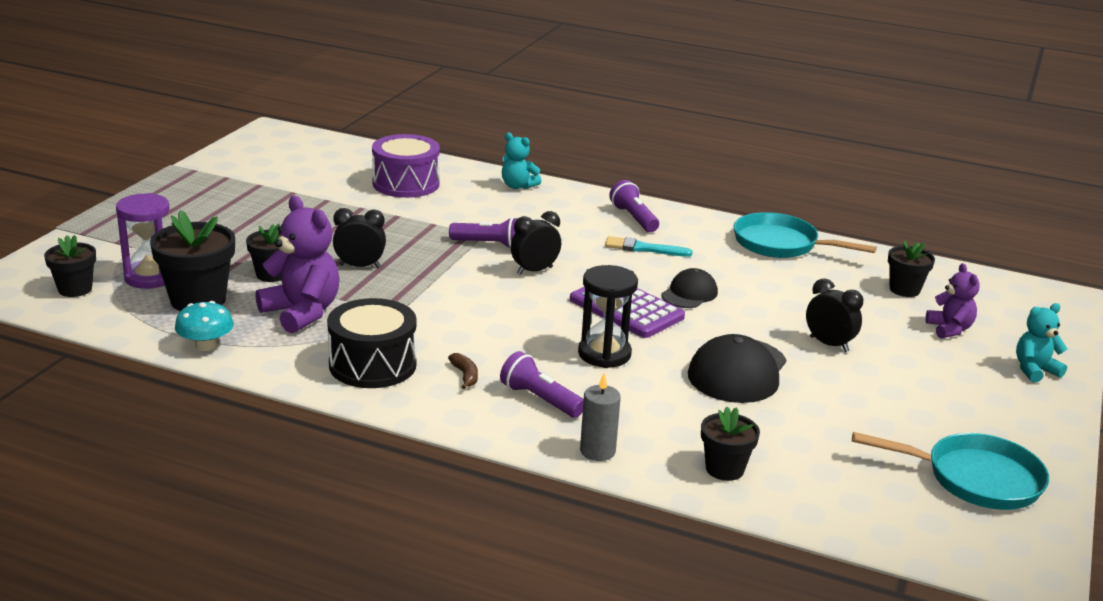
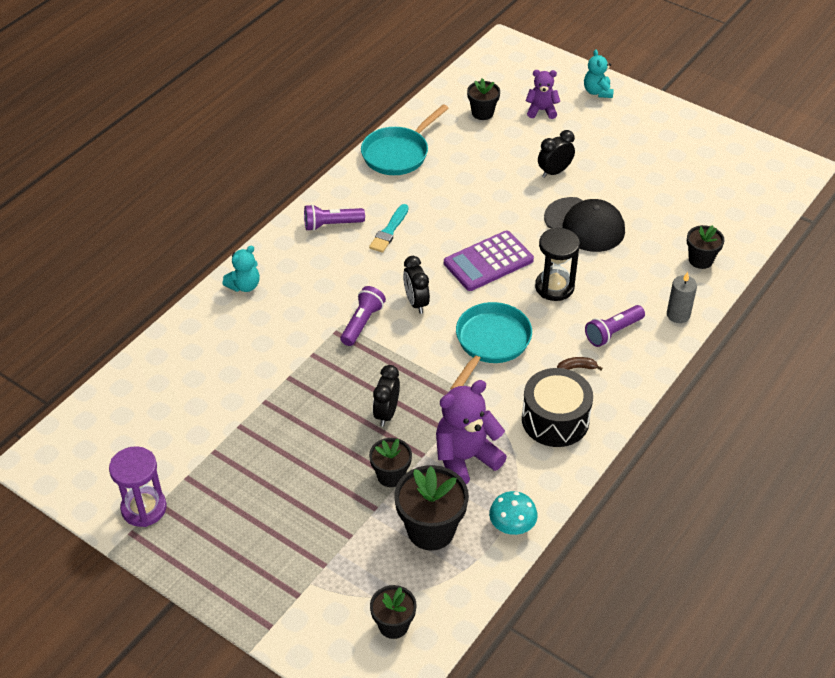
camera: 75 degrees left, 20 degrees up
purple hourglass [116,193,170,289] -> purple hourglass moved to [109,446,167,527]
purple drum [372,134,440,198] -> none
black cap [661,268,718,308] -> none
turquoise pan [852,432,1049,510] -> turquoise pan moved to [450,302,532,390]

